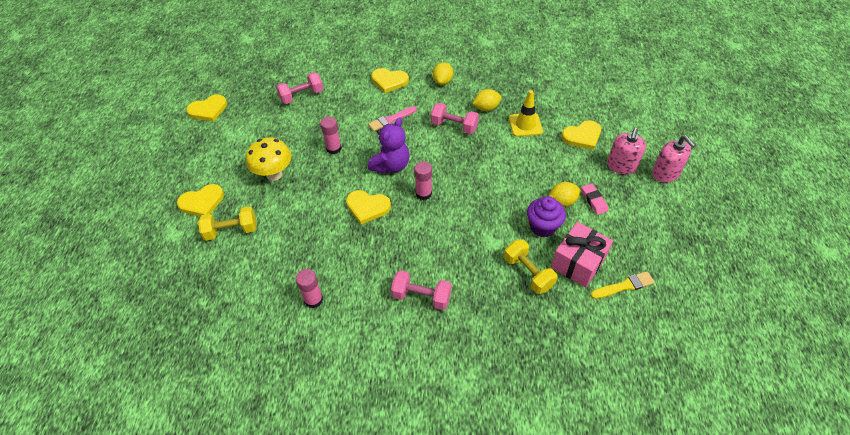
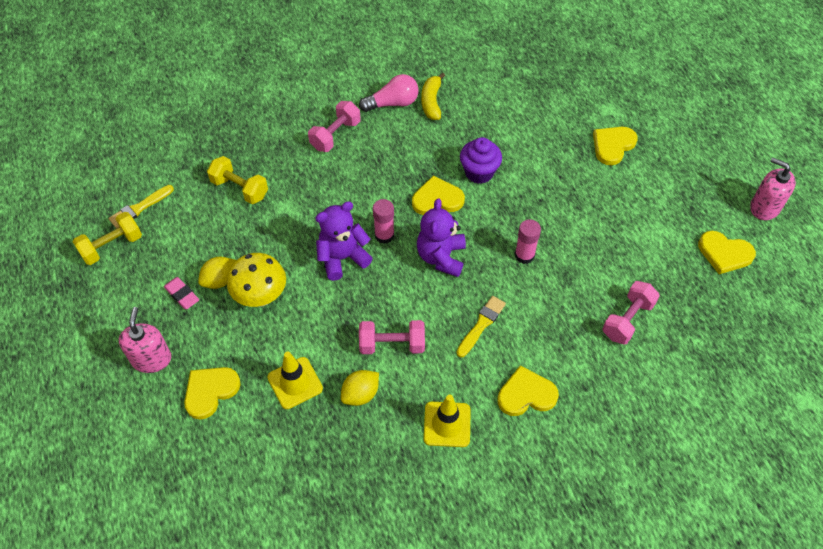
camera: 155 degrees right, 5 degrees up
yellow heart [186,95,227,122] -> yellow heart turned 105 degrees counterclockwise [698,231,756,274]
yellow dumbbell [198,206,257,241] -> yellow dumbbell moved to [73,212,142,265]
yellow mushroom [246,138,291,181] -> yellow mushroom moved to [227,253,286,307]
pink glue stick [296,269,323,308] -> yellow banana [421,72,445,120]
pink brush [368,106,417,131] -> yellow brush [457,296,506,357]
pink dumbbell [391,270,451,310] -> pink dumbbell turned 45 degrees counterclockwise [308,101,361,152]
yellow lemon [433,62,453,85] -> yellow traffic cone [424,395,471,447]
purple cupcake [527,196,566,237] -> purple cupcake moved to [460,137,502,184]
pink gift [551,222,613,288] -> none
pink soap dispenser [652,135,696,182] -> pink soap dispenser moved to [750,158,796,220]
none -> purple teddy bear [315,202,373,281]
none -> pink light bulb [359,74,419,112]

